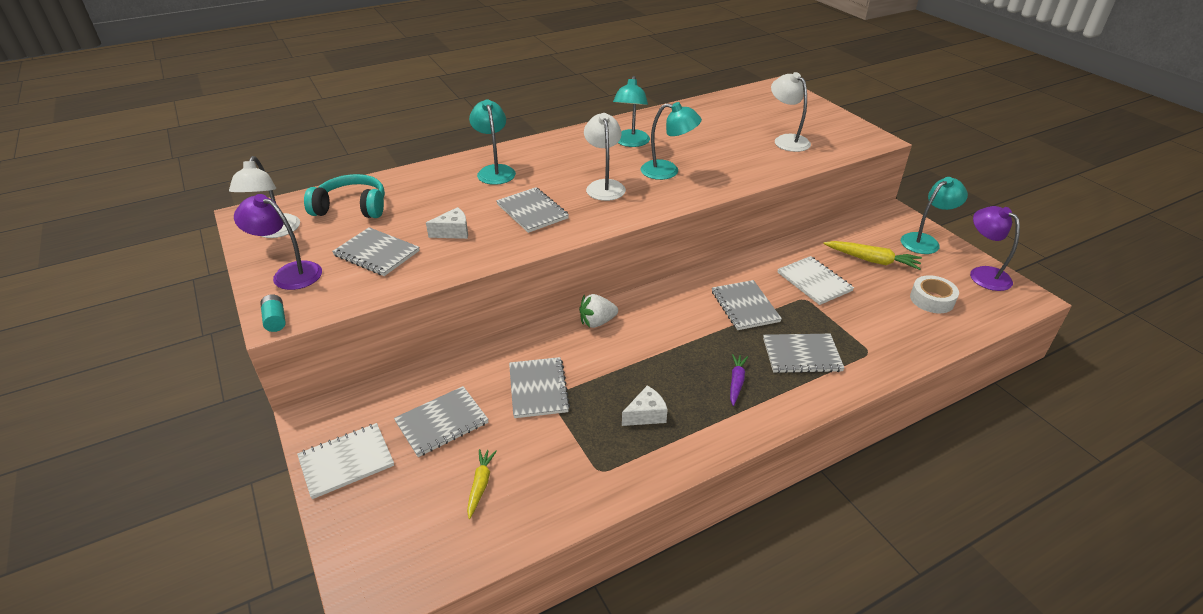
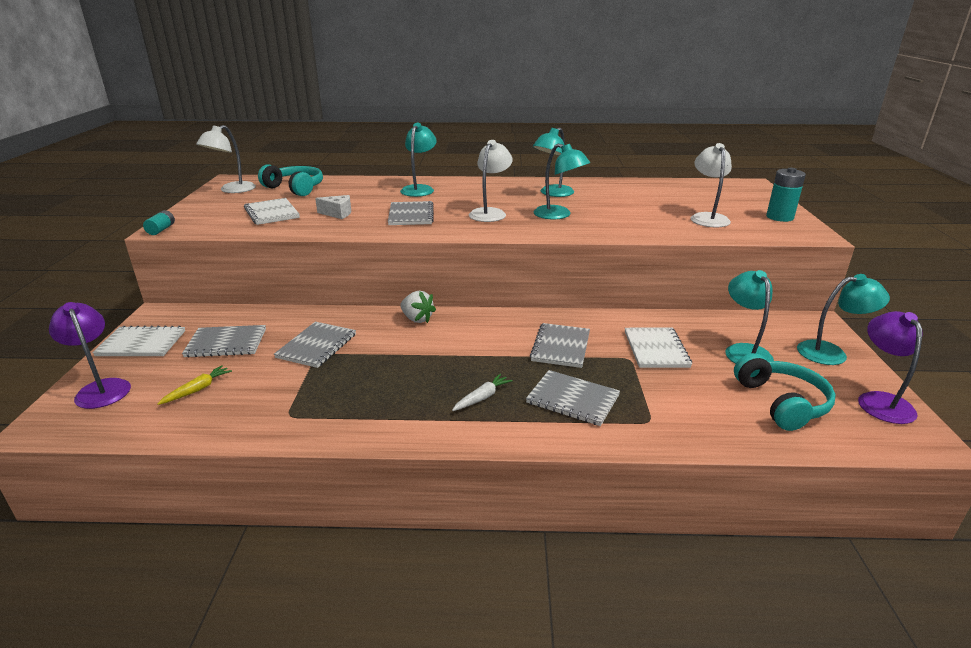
camera: 30 degrees right, 10 degrees down
purple lamp [234,194,322,290] -> purple lamp moved to [49,302,131,409]
grey notebook [332,227,420,276] -> white notebook [244,198,300,225]
white strawberry [579,294,618,328] -> white strawberry turned 150 degrees counterclockwise [400,291,436,323]
white cheese [622,386,668,426] -> none
purple carrot [730,354,748,406] -> white carrot [452,374,513,411]
yellow carrot [824,241,922,270] -> turquoise lamp [725,270,774,364]
white tape [910,275,959,313] -> turquoise headphones [734,353,836,431]
none -> turquoise battery [766,168,806,222]

